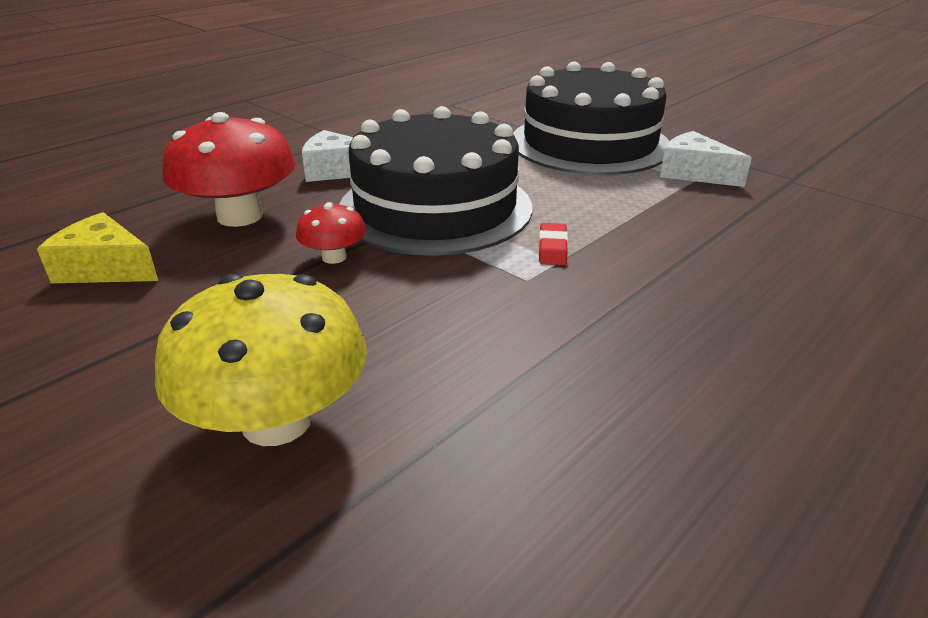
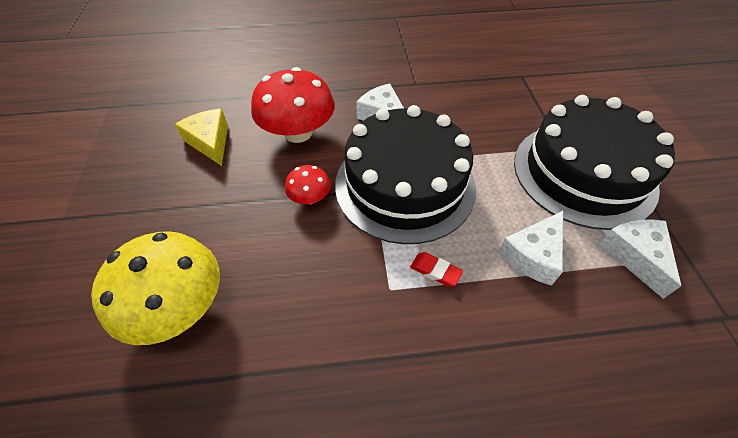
camera: 40 degrees right, 20 degrees up
red eraser [538,223,568,265] -> red eraser turned 75 degrees clockwise [410,252,463,286]
none -> white cheese [498,211,563,286]

